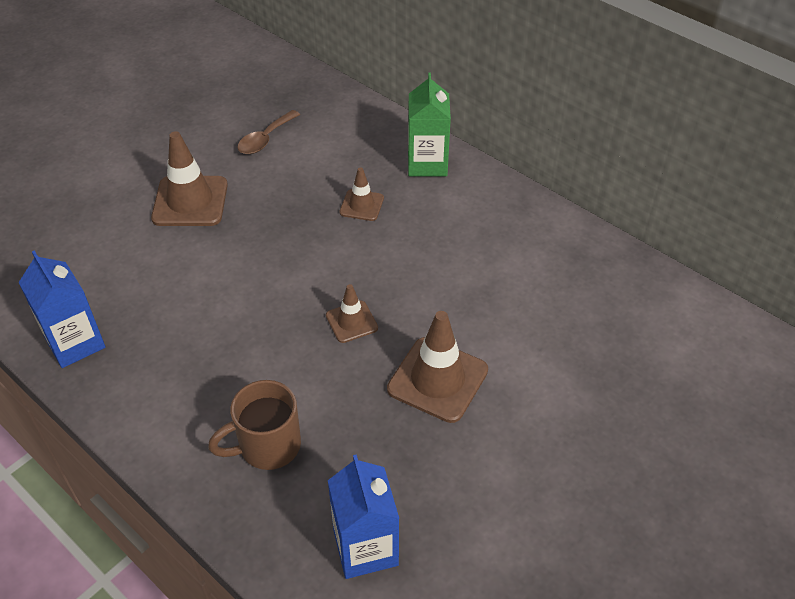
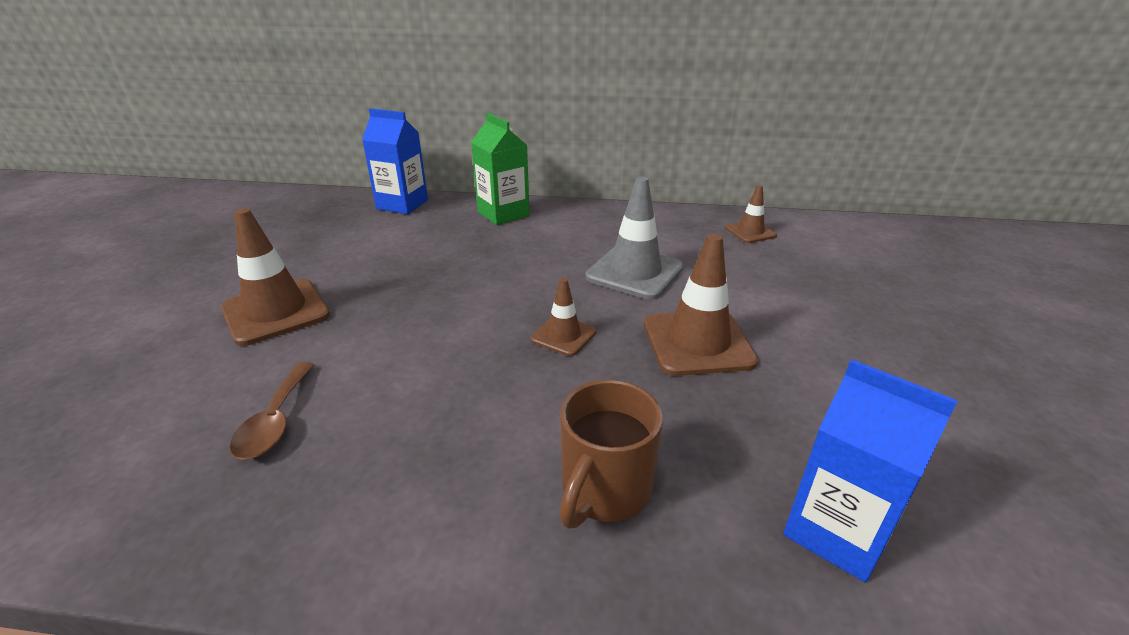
camera: 35 degrees left, 15 degrees down
blue carton [18,250,105,368] -> blue carton moved to [362,108,428,214]
brown spoon [237,110,300,154] -> brown spoon moved to [229,362,315,460]
brown traffic cone [340,167,384,221] -> brown traffic cone moved to [725,185,777,243]
none -> grey traffic cone [585,177,683,299]

